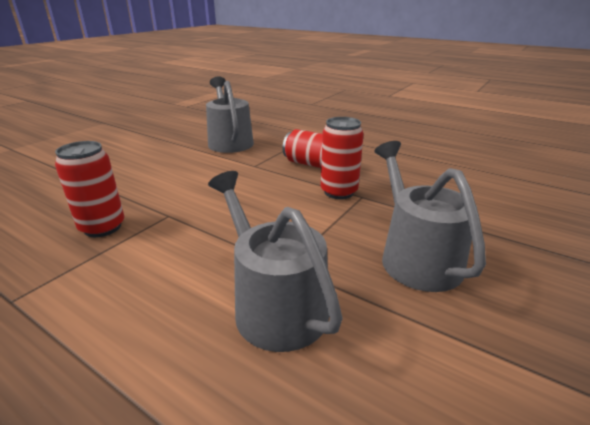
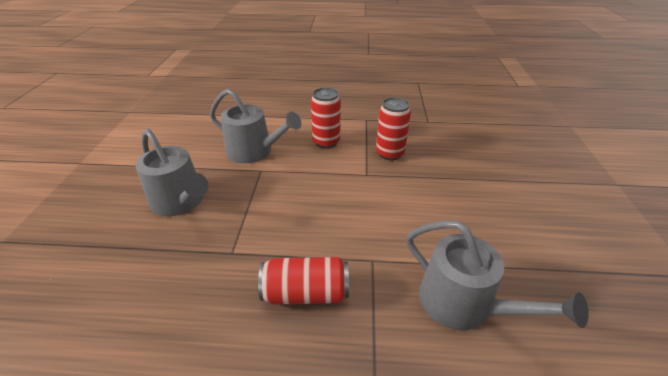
camera: 150 degrees right, 10 degrees up
red can [321,117,364,199] -> red can moved to [311,87,341,148]

